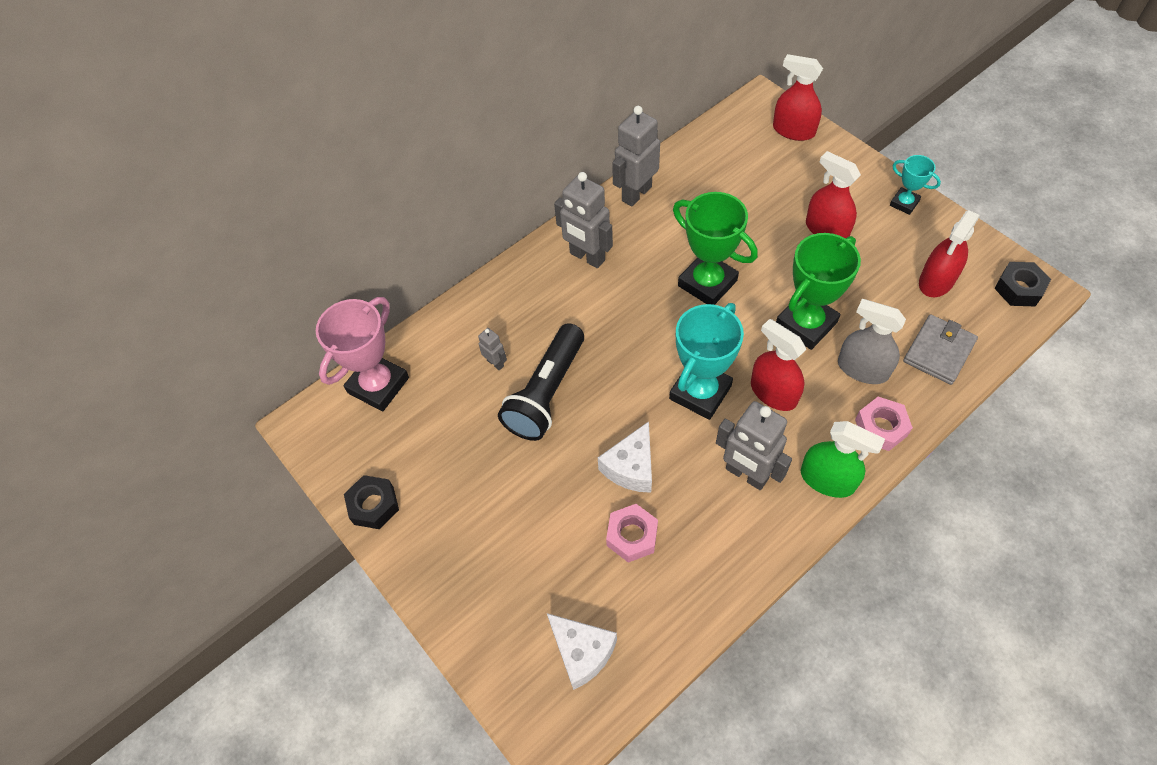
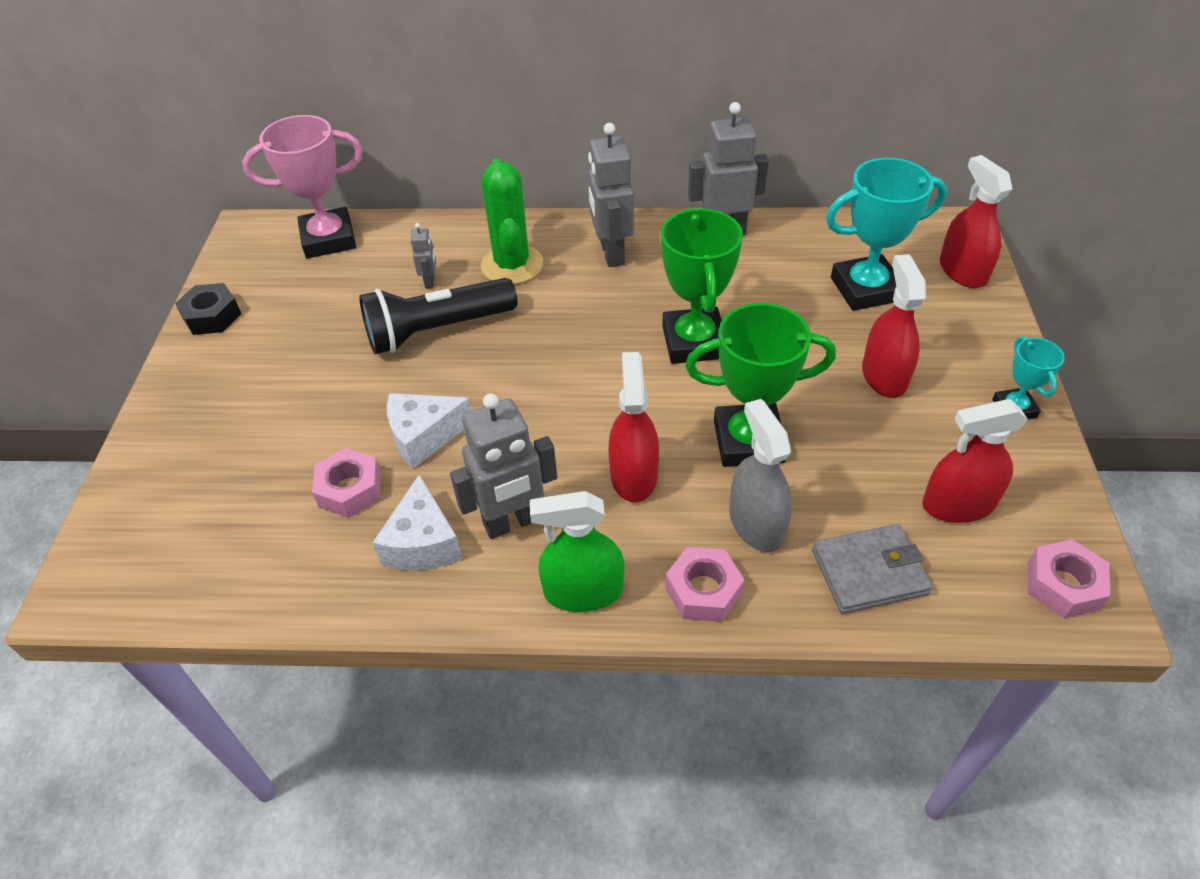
camera: 40 degrees right, 10 degrees down
white cheese [547,613,617,690] -> white cheese moved to [373,474,463,571]
turquoise trophy [669,303,744,420] -> turquoise trophy moved to [826,158,947,311]
grey robot [716,401,792,490] -> grey robot turned 105 degrees counterclockwise [450,393,557,539]
green spray bottle [801,421,885,498] -> green spray bottle turned 105 degrees clockwise [530,491,624,612]
black nut [994,262,1051,306] -> pink nut [1028,539,1111,618]
none -> green cactus [481,158,543,284]

